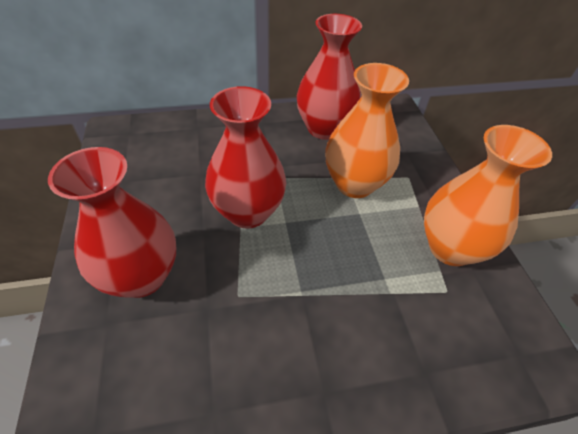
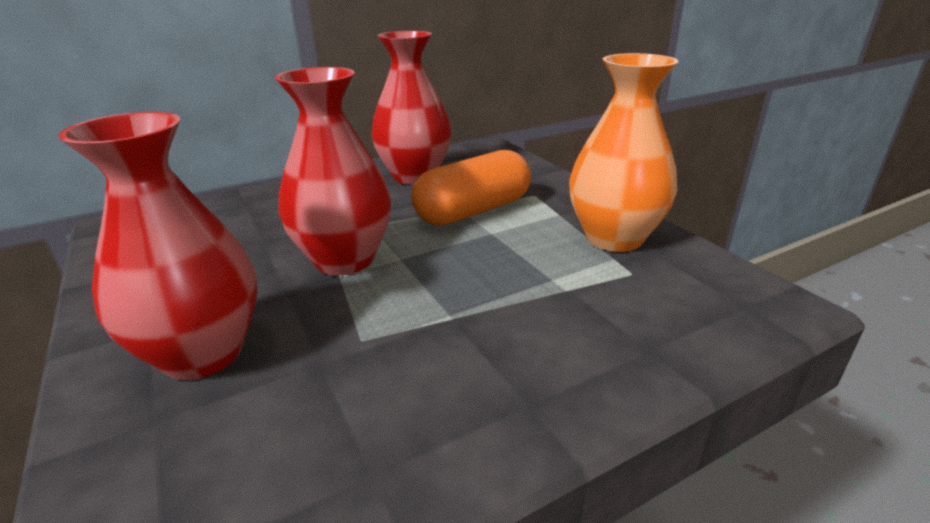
camera: 15 degrees left, 20 degrees down
orange vase [325,63,409,198] -> orange capsule [411,150,531,226]

